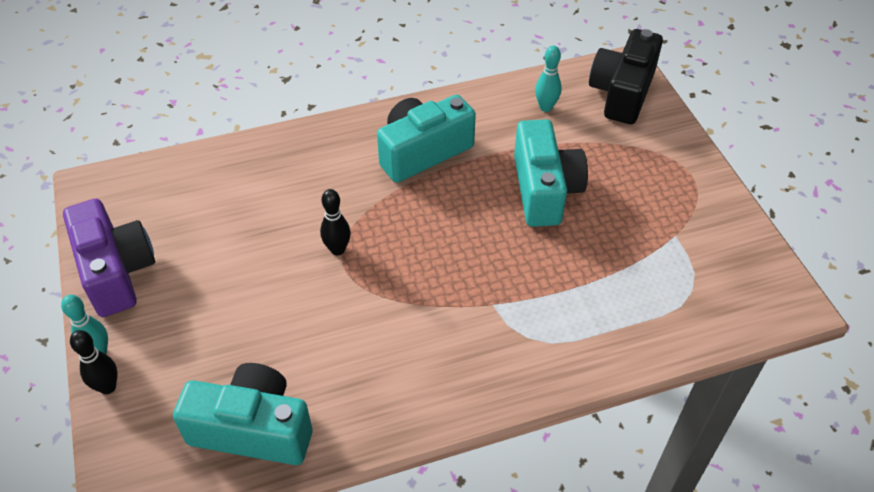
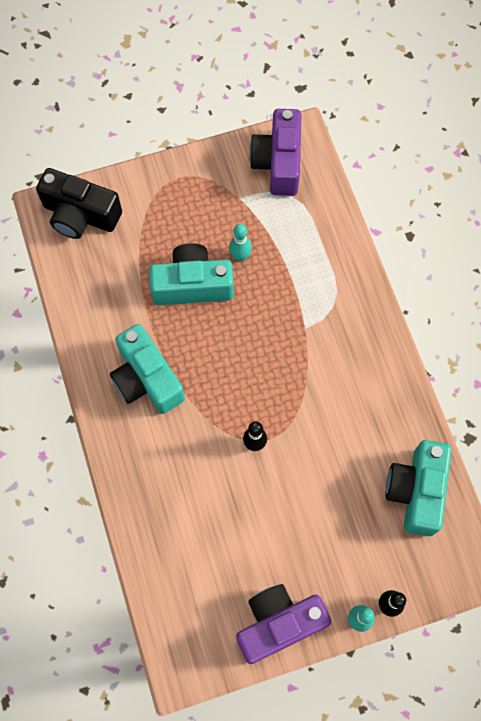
camera: 90 degrees left, 20 degrees up
turquoise bowling pin [535,46,562,112] -> turquoise bowling pin moved to [229,224,252,262]
none -> purple camera [249,109,301,196]

